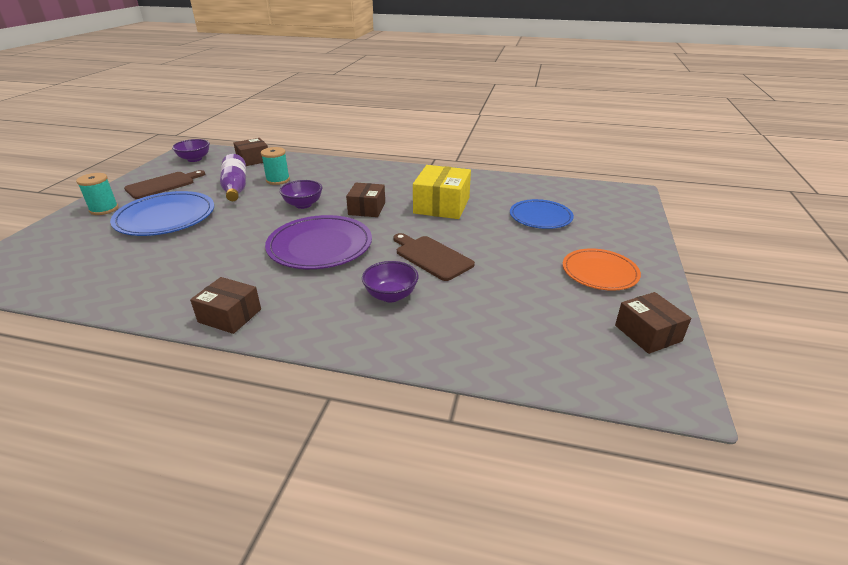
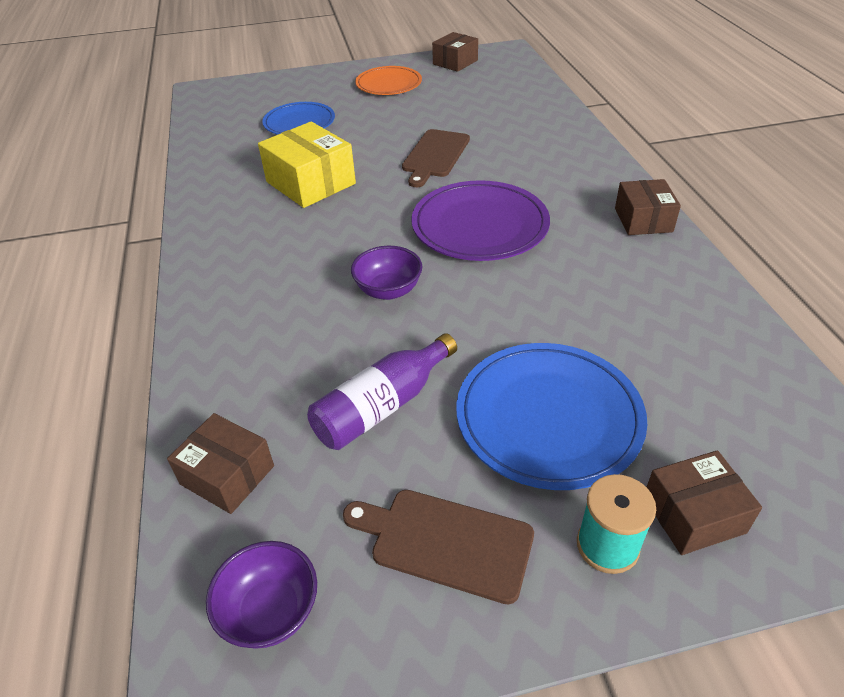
camera: 115 degrees left, 10 degrees up
turquoise spool [261,147,290,185] -> none
brown box [346,183,385,217] -> brown box moved to [647,450,762,555]
purple bowl [362,261,419,302] -> none
yellow box [413,165,471,219] -> yellow box turned 60 degrees clockwise [258,121,356,208]

